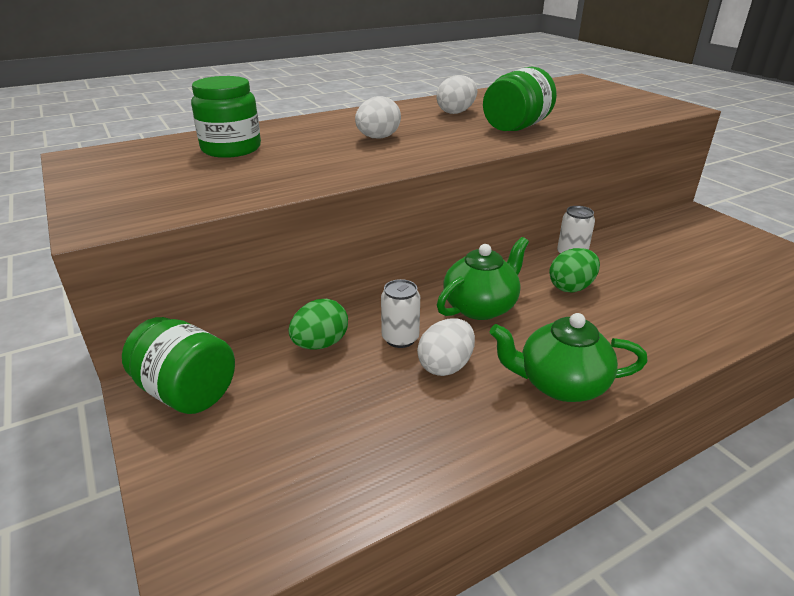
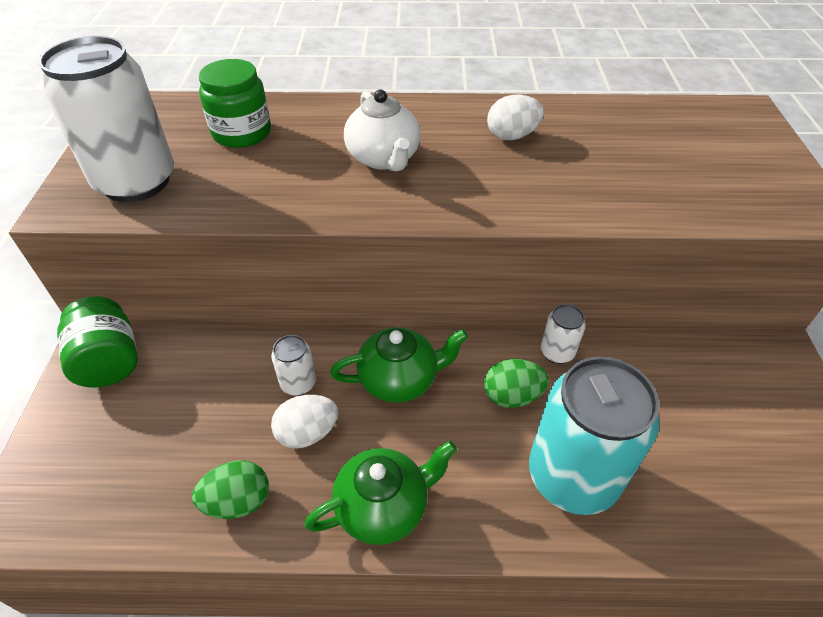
camera: 30 degrees right, 15 degrees up
green egg [288,299,348,350] -> green egg moved to [192,460,269,519]
white egg [355,96,401,139] -> white teapot [344,89,421,171]
green jar [483,67,557,131] -> none
green teapot [490,313,648,402] -> green teapot turned 120 degrees clockwise [304,441,457,545]
none -> white can [38,36,174,202]
none -> turquoise can [529,357,660,515]

